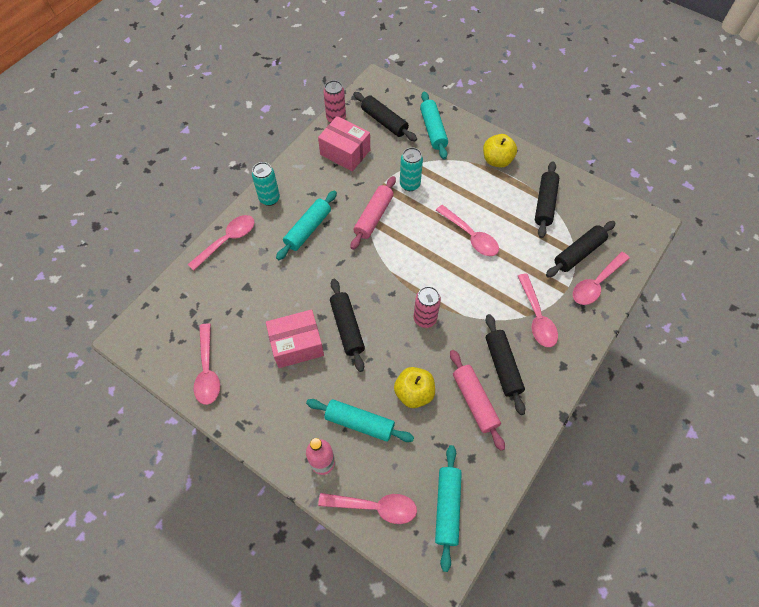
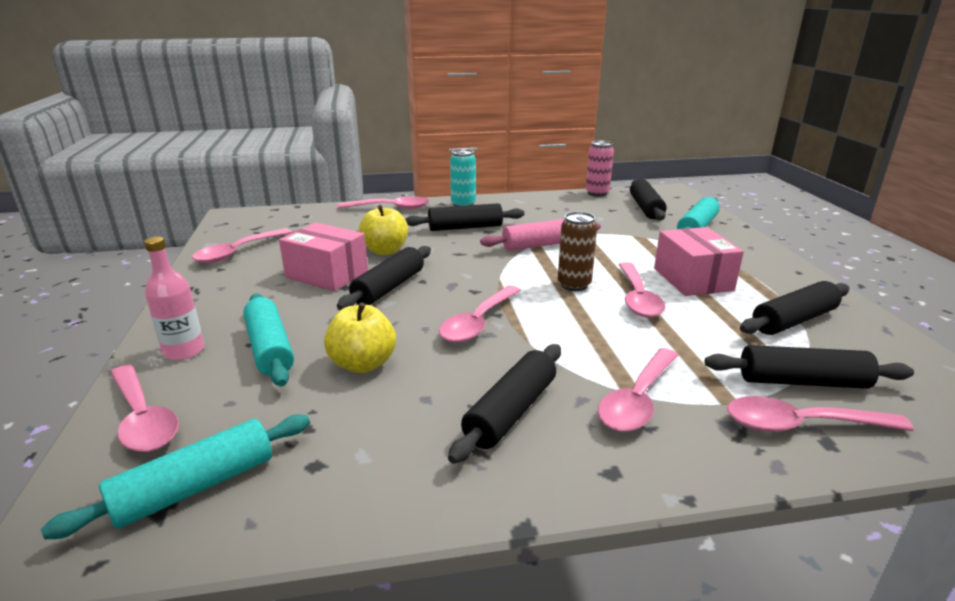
camera: 45 degrees right, 35 degrees down
turquoise rolling pin [276,191,337,260] -> black rolling pin [405,203,524,231]
pink box [318,116,370,171] -> pink box moved to [654,227,744,296]
turquoise can [400,147,423,191] -> none
pink can [414,286,441,328] -> pink spoon [439,285,521,343]
pink rolling pin [450,350,505,451] -> none
yellow apple [483,134,517,167] -> yellow apple moved to [359,205,408,255]
none -> brown can [558,212,597,291]

